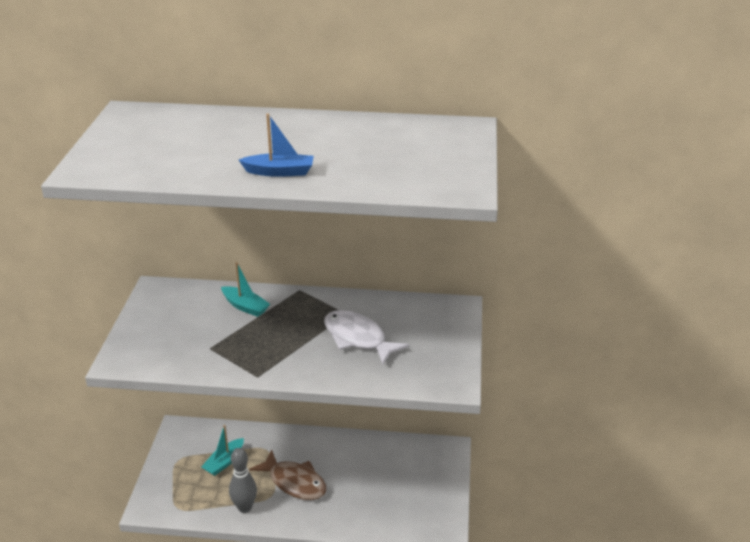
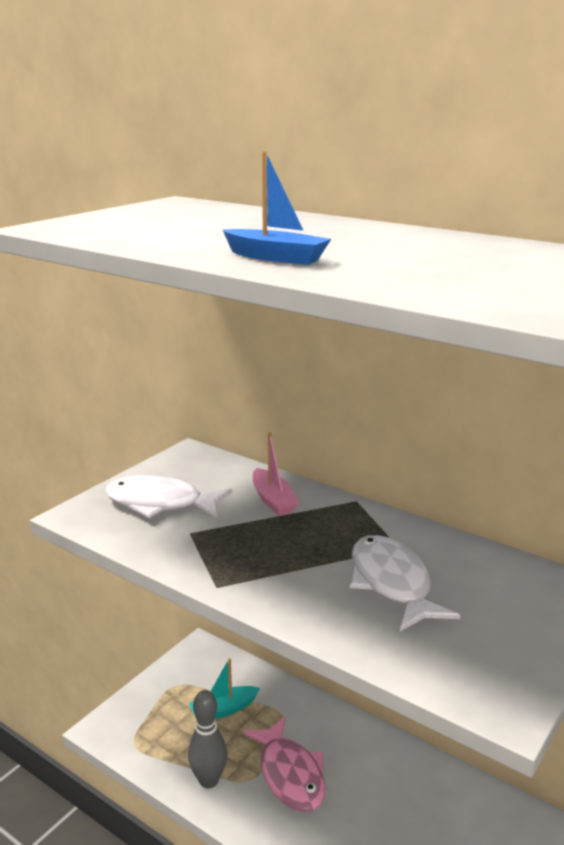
camera: 30 degrees right, 10 degrees down
turquoise boat [221,262,270,317] -> pink boat [253,433,299,516]
brown fish [249,450,326,500] -> pink fish [243,717,325,812]
none -> white fish [105,475,232,518]

